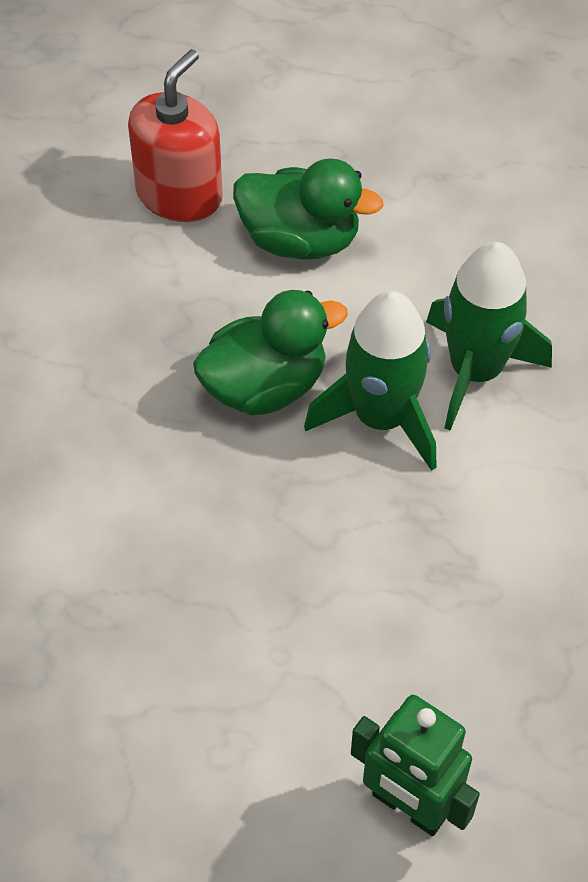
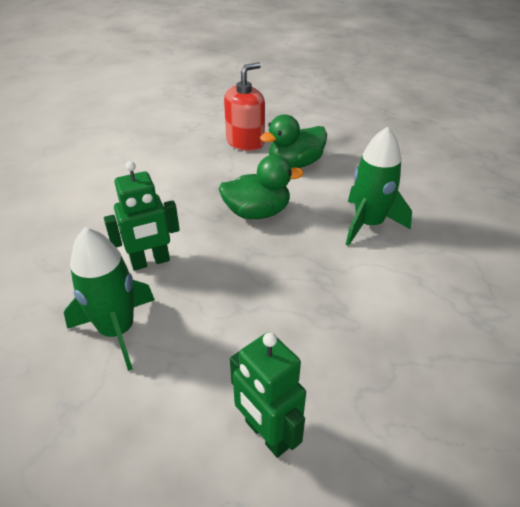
camera: 15 degrees right, 15 degrees down
green duck [233,158,383,260] -> green duck turned 120 degrees clockwise [260,115,327,168]
green rocket [304,291,436,471] -> green rocket moved to [64,227,155,371]
none -> green robot [104,161,180,271]

